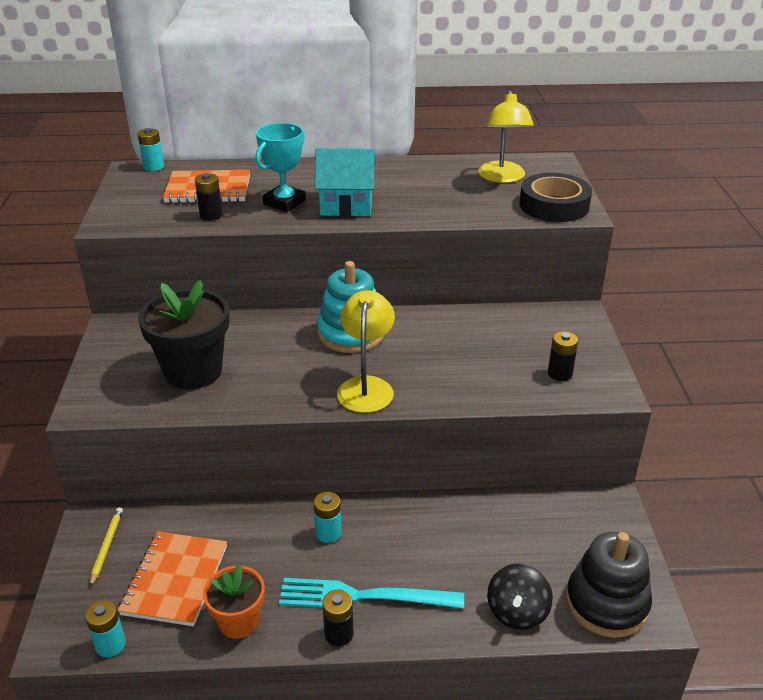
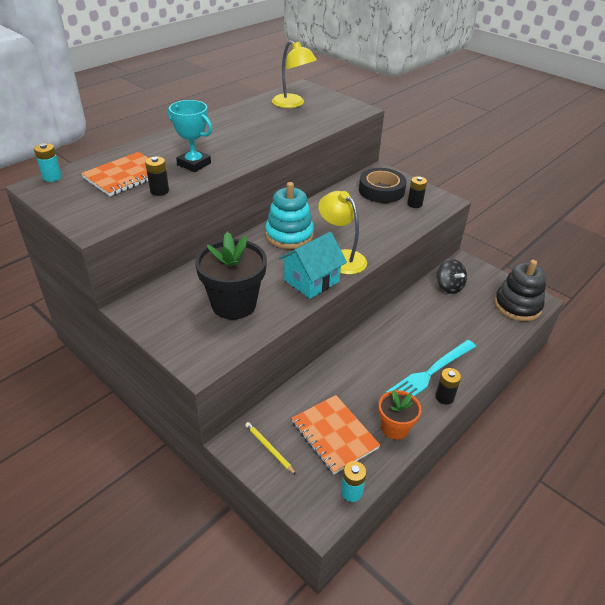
camera: 45 degrees left, 5 degrees up
turquoise trophy [255,123,306,212] -> turquoise trophy turned 45 degrees counterclockwise [168,100,213,172]
turquoise battery [314,492,342,543] -> none
turquoise house [315,148,375,216] -> turquoise house moved to [279,232,347,299]
black spinning top [487,563,553,630] -> black spinning top moved to [436,259,467,294]
black tape [520,173,592,222] -> black tape moved to [359,168,407,203]

